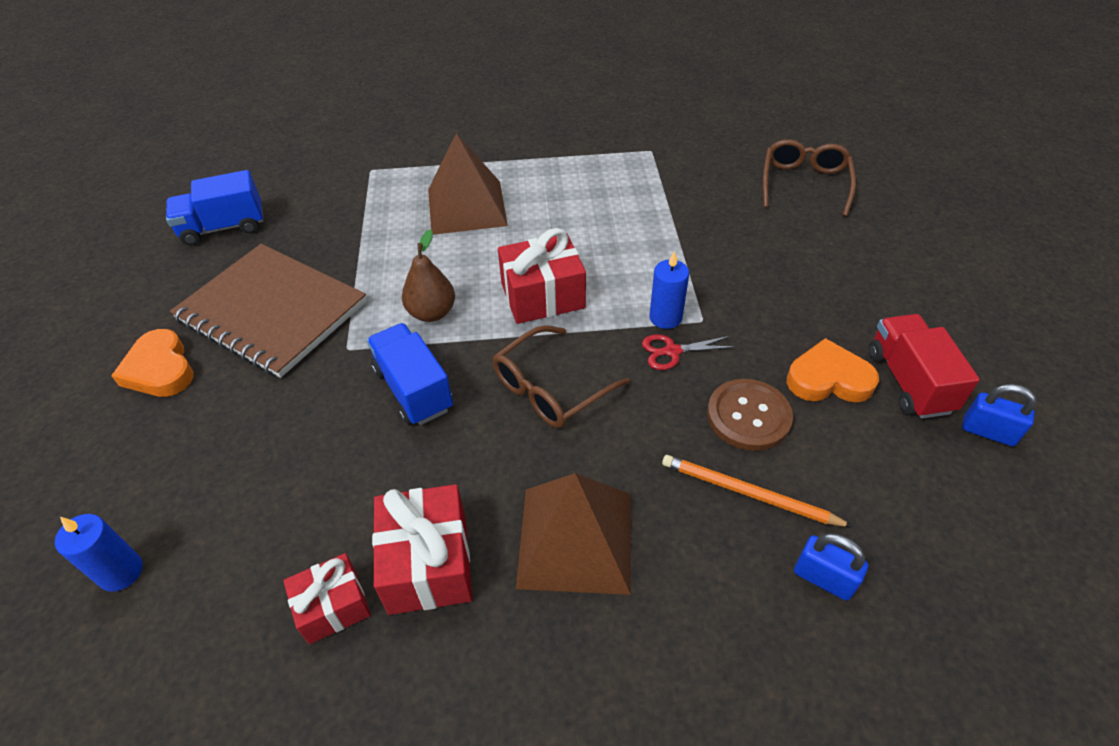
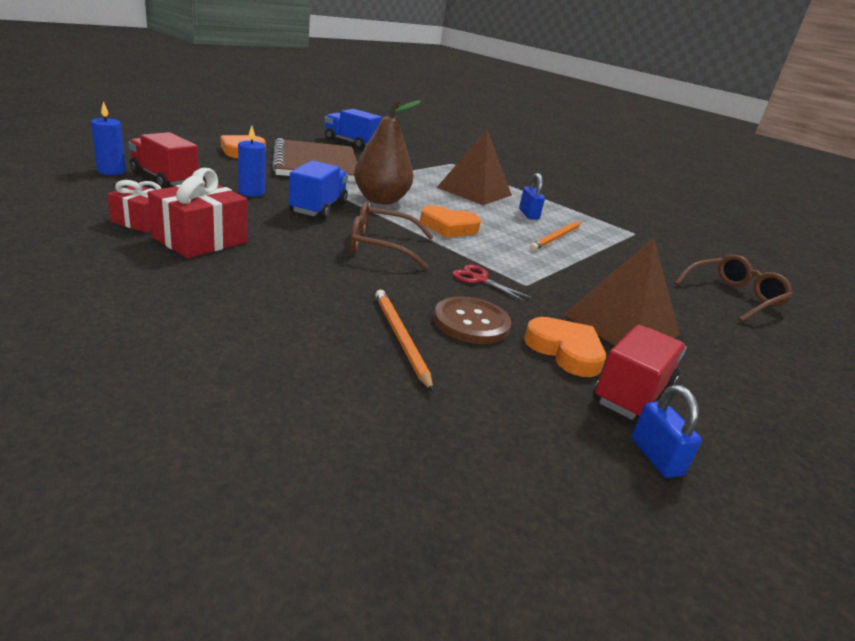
camera: 40 degrees right, 20 degrees down
brown pear [402,229,455,322] -> brown pear [354,99,421,205], size x1.54
red gift [498,228,586,324] -> orange heart [420,205,481,238]
brown pyramid [516,473,631,595] -> brown pyramid moved to [563,238,680,345]
blue candle [649,251,689,329] -> blue candle moved to [238,126,265,197]
blue padlock [794,533,868,601] -> blue padlock moved to [519,173,545,220]
none -> red truck [128,132,199,189]
none -> orange pencil [530,222,581,251]

